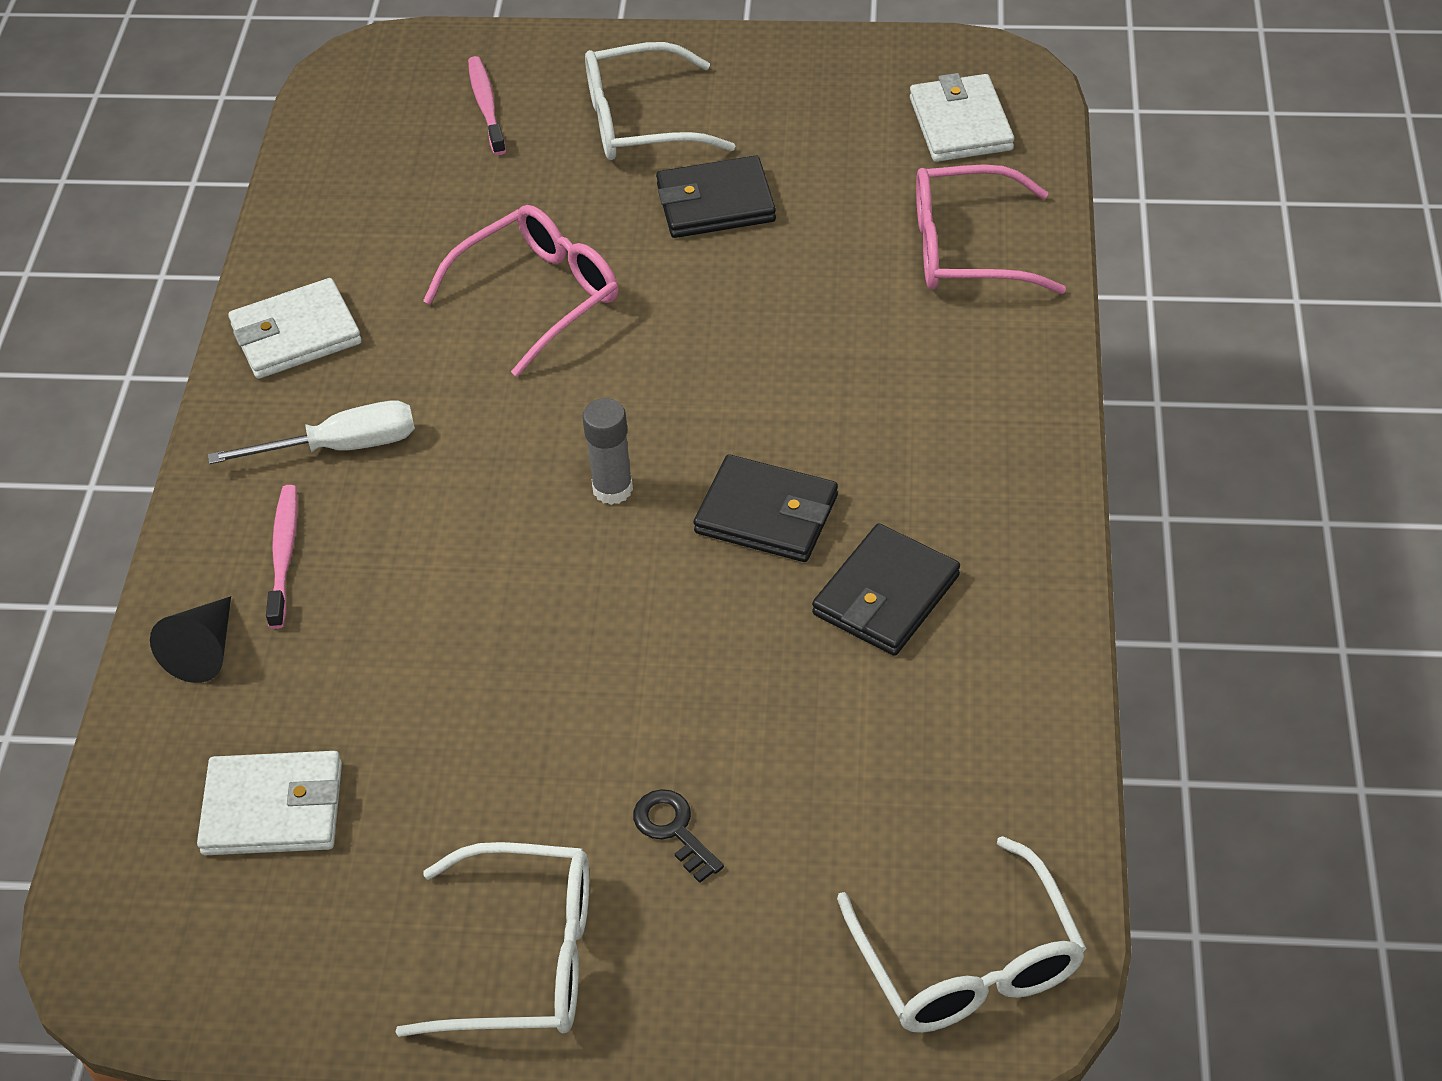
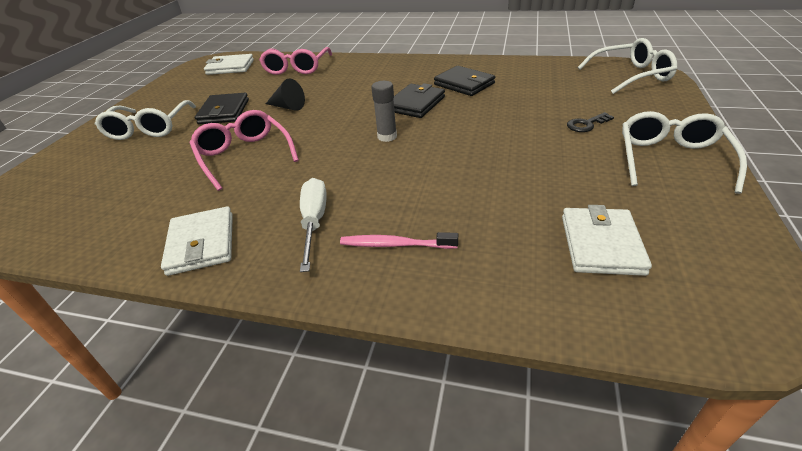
camera: 80 degrees left, 10 degrees down
black cone [150,596,231,683] -> black cone moved to [266,79,305,111]
pink toothbrush [468,56,506,155] -> none

